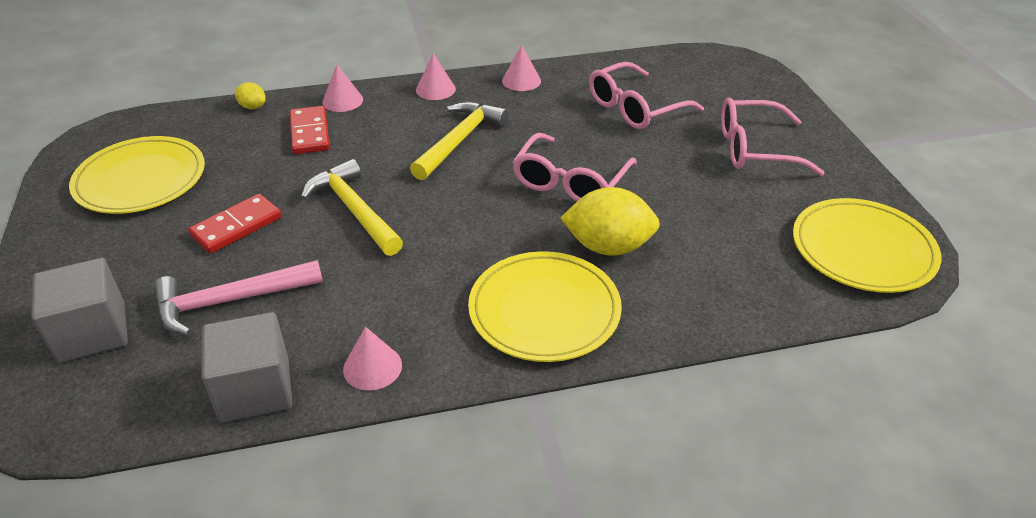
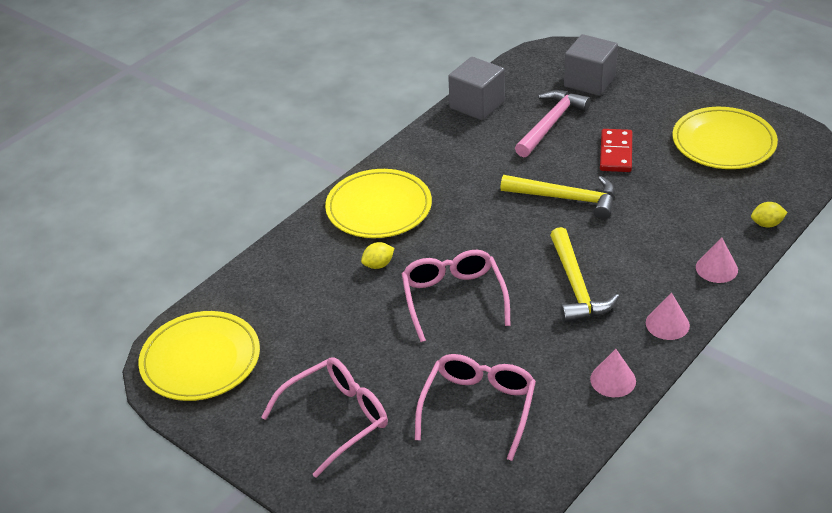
camera: 145 degrees right, 0 degrees up
red domino [290,106,330,154] -> none
pink cone [343,327,402,391] -> none
yellow lemon [560,187,660,255] -> yellow lemon [361,242,394,269], size x0.49

